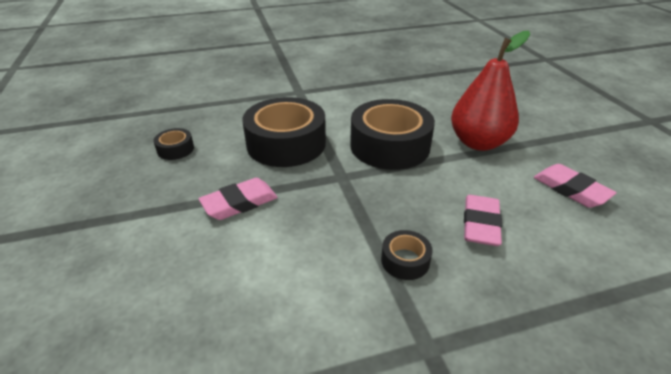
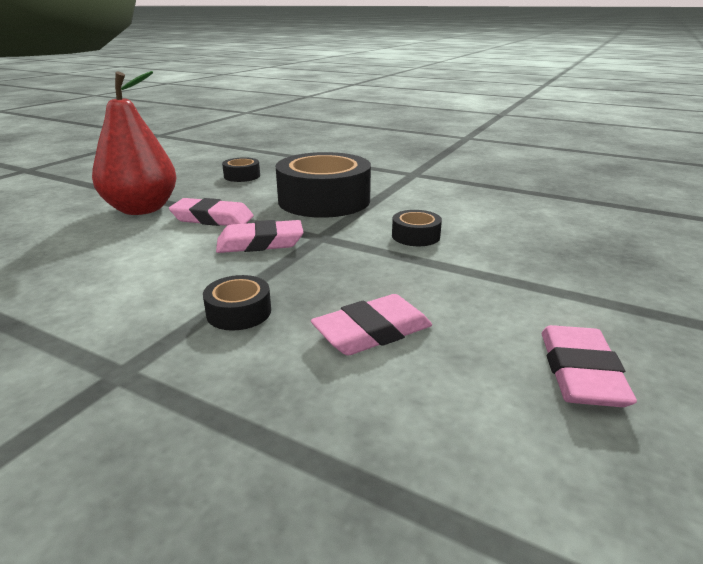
camera: 45 degrees right, 10 degrees down
black tape [350,99,435,170] -> black tape [392,210,442,246], size x0.44
red pear [451,30,530,151] -> red pear moved to [92,71,176,215]
none -> pink eraser [216,220,304,253]

